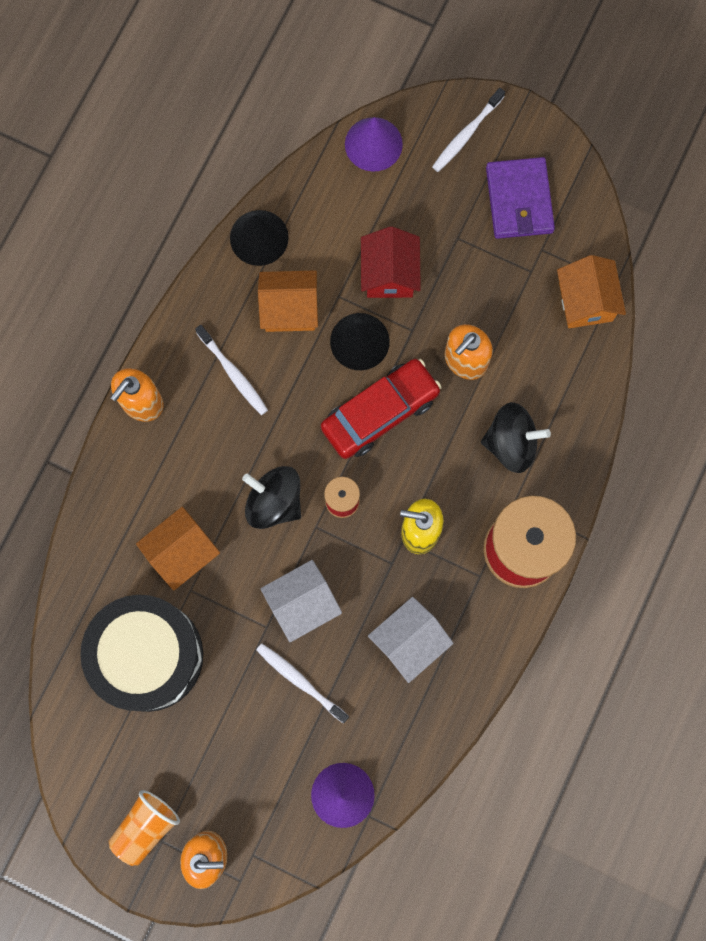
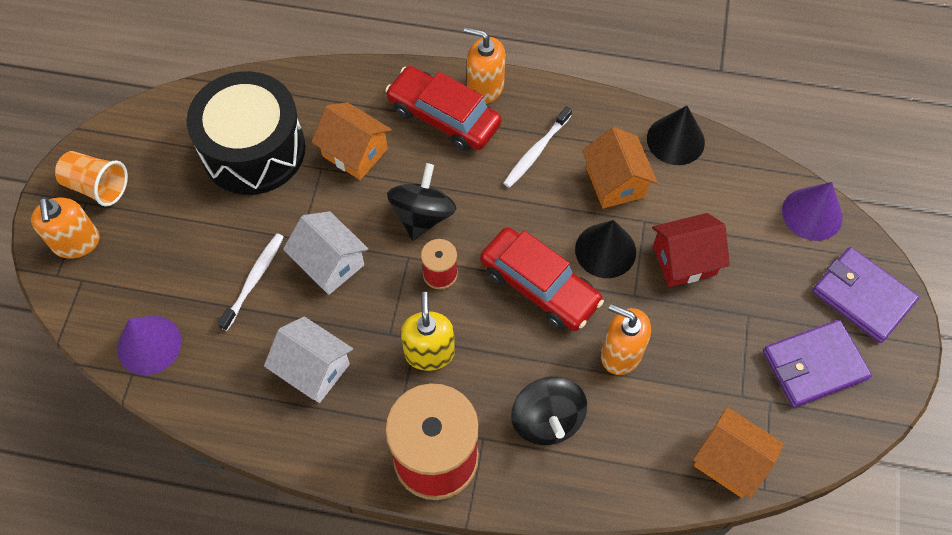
camera: 75 degrees right, 15 degrees down
white toothbrush [432,88,505,172] -> purple wallet [812,247,919,343]
orange house [557,255,626,328] -> orange house turned 60 degrees clockwise [693,407,784,498]
none -> red car [385,66,502,151]

